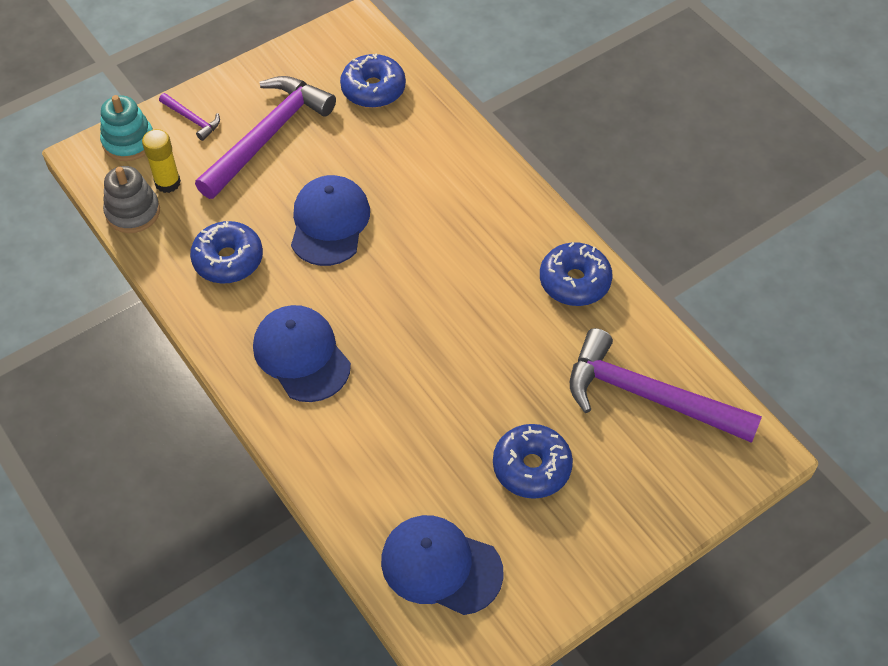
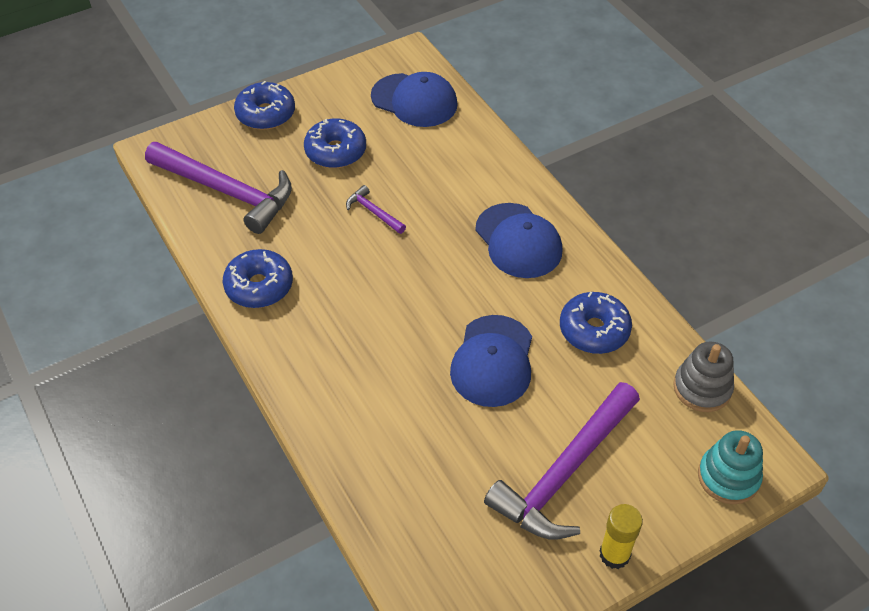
camera: 175 degrees left, 5 degrees down
yellow glue stick [142,129,181,193] -> yellow glue stick moved to [600,504,643,569]
purple hammer [159,93,220,141] -> purple hammer moved to [346,185,406,234]
blue donut [340,54,406,108] -> blue donut moved to [234,81,295,130]

